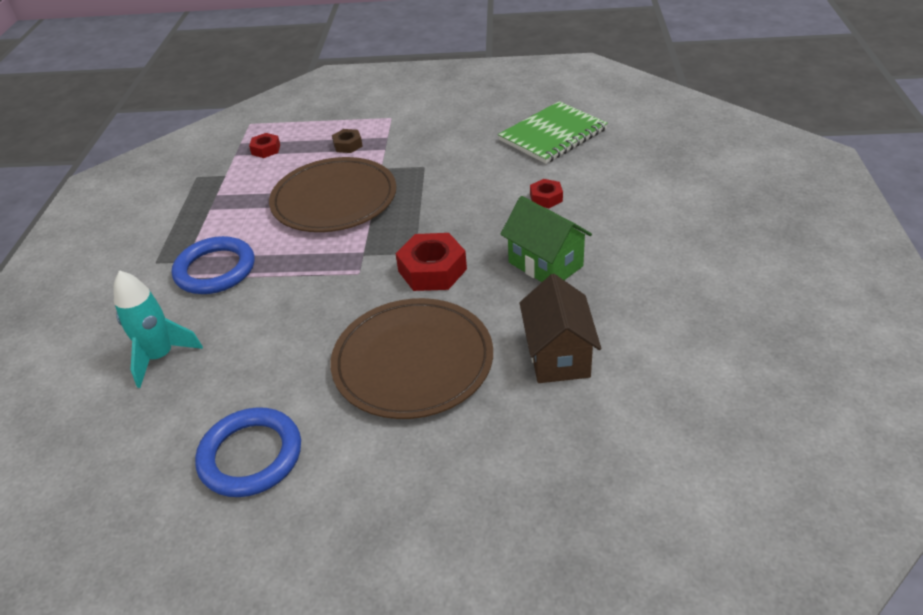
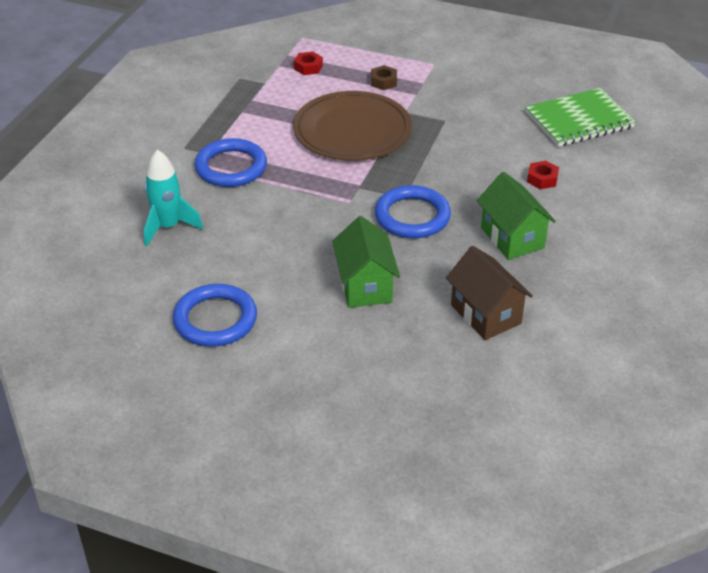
camera: 15 degrees right, 0 degrees up
brown plate [330,298,493,419] -> green house [332,216,400,308]
red nut [395,233,467,291] -> blue ring [375,185,451,238]
brown house [520,274,601,383] -> brown house turned 45 degrees counterclockwise [446,246,533,340]

